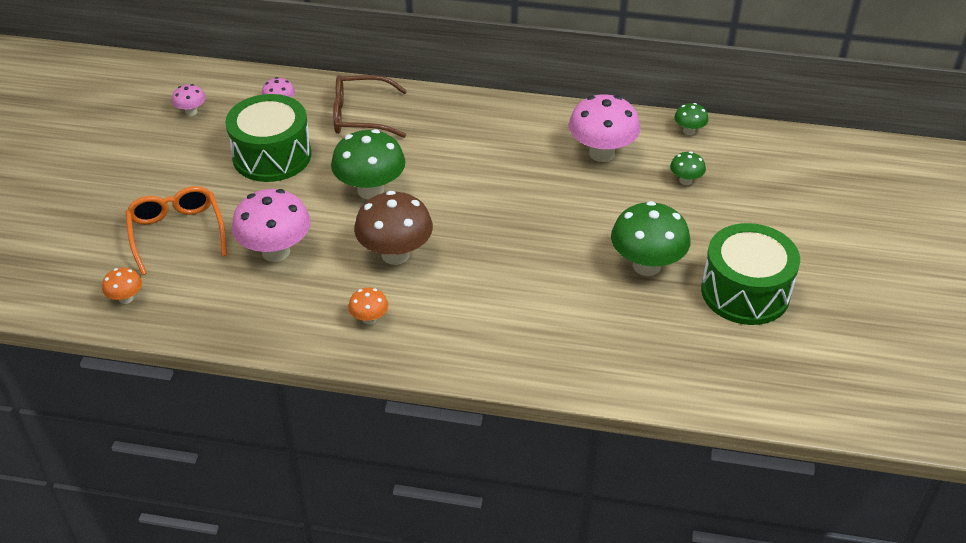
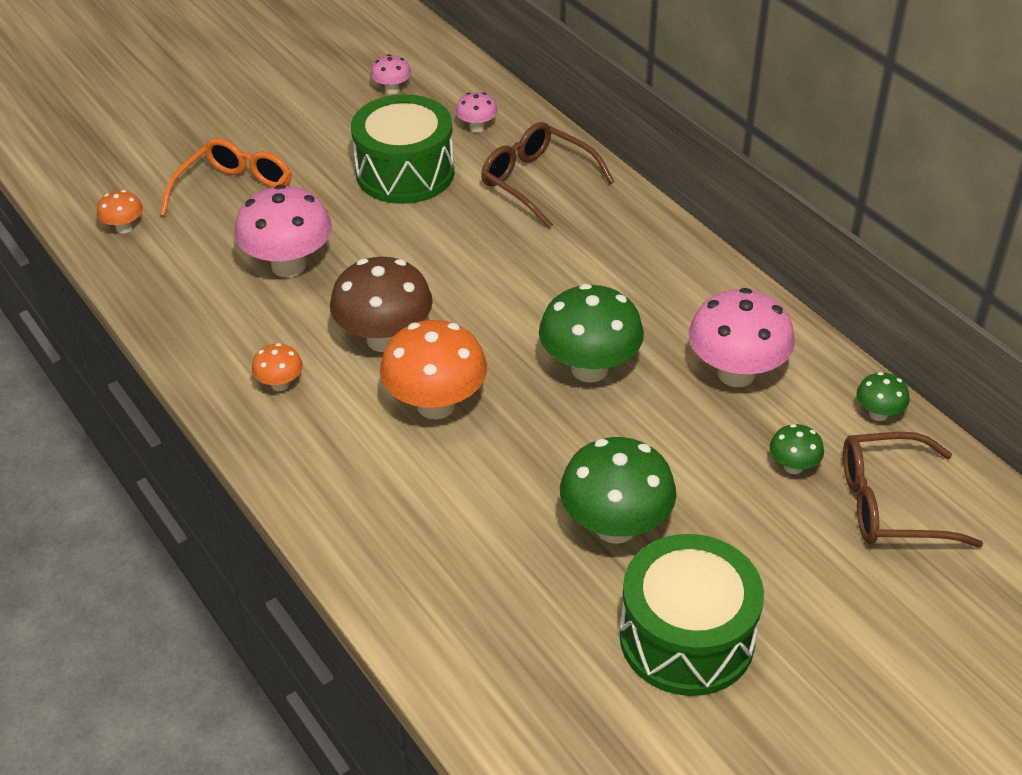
camera: 45 degrees right, 0 degrees up
green mushroom [331,129,405,200] -> green mushroom moved to [539,284,644,383]
none -> orange mushroom [380,320,487,419]
none -> brown glasses [843,432,983,548]

